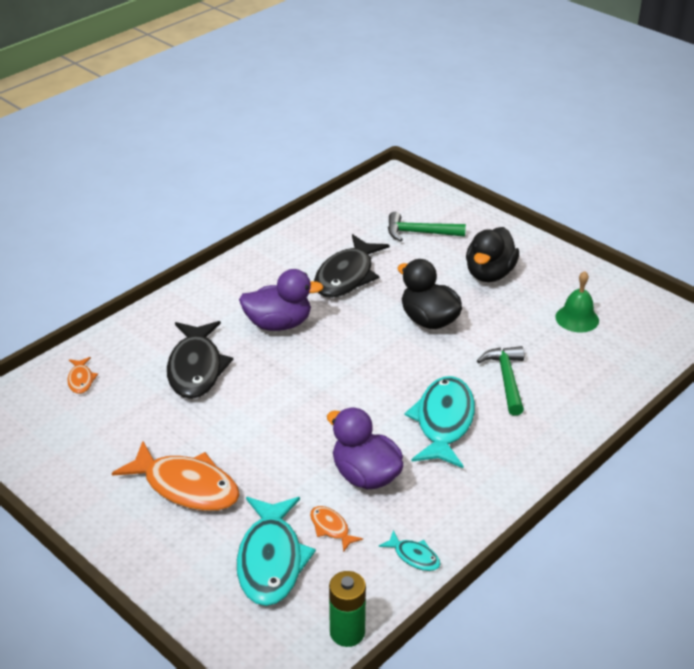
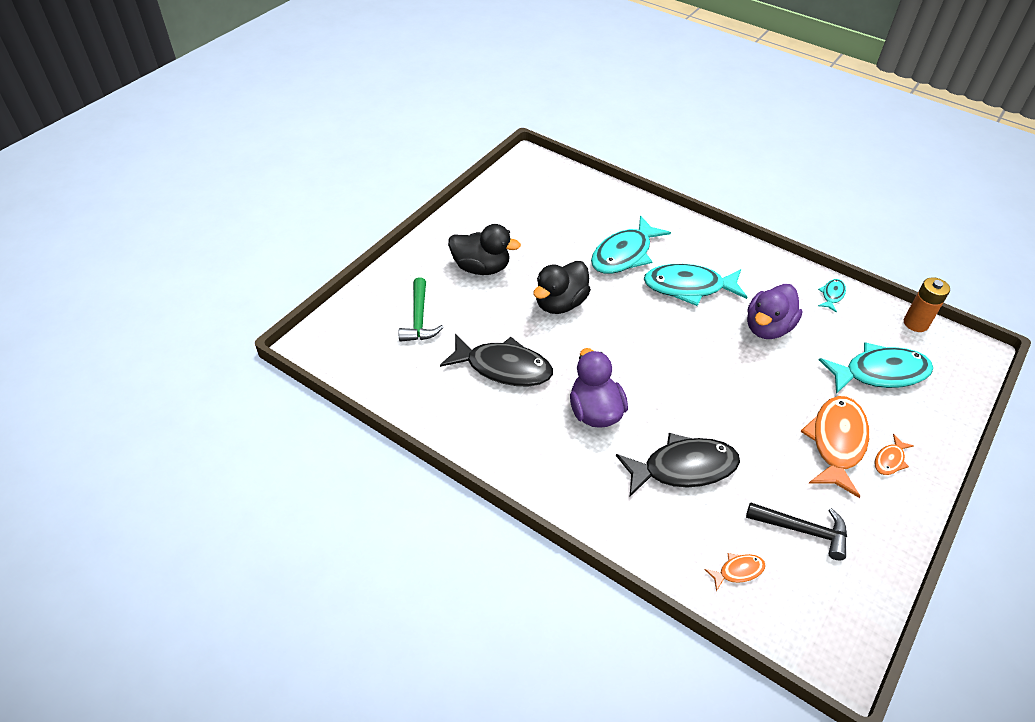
camera: 100 degrees left, 10 degrees up
orange fish [310,506,363,552] -> orange fish moved to [875,434,914,475]
green battery [329,571,366,647] -> orange battery [904,277,950,332]
green hammer [477,346,524,416] -> turquoise fish [591,215,671,274]
green bell [555,271,599,333] -> none
none -> black hammer [746,502,847,560]

